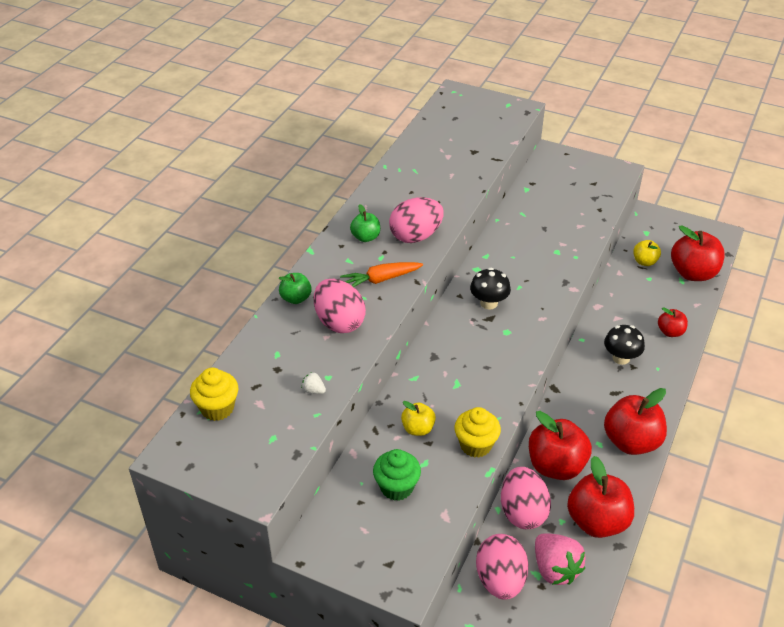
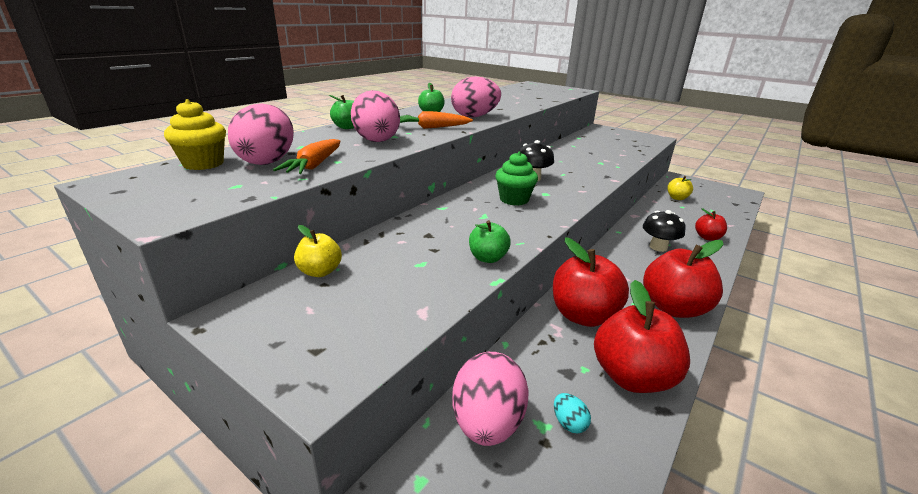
camera: 10 degrees right, 15 degrees down
white strawberry [301,372,326,394] -> orange carrot [273,139,340,174]
green cupcake [373,449,421,501] -> green cupcake moved to [495,152,538,206]
yellow apple [401,401,436,436] -> yellow apple moved to [294,225,342,277]
yellow cupcake [455,407,501,458] -> green apple [469,220,511,263]
pink egg [501,467,551,529] -> pink egg moved to [228,104,294,165]
pink strawberry [535,533,586,585] -> turquoise egg [554,393,591,433]
red apple [671,225,725,281] -> none

